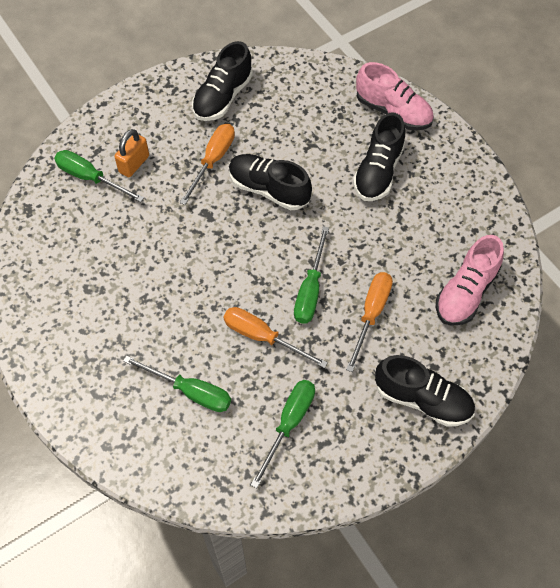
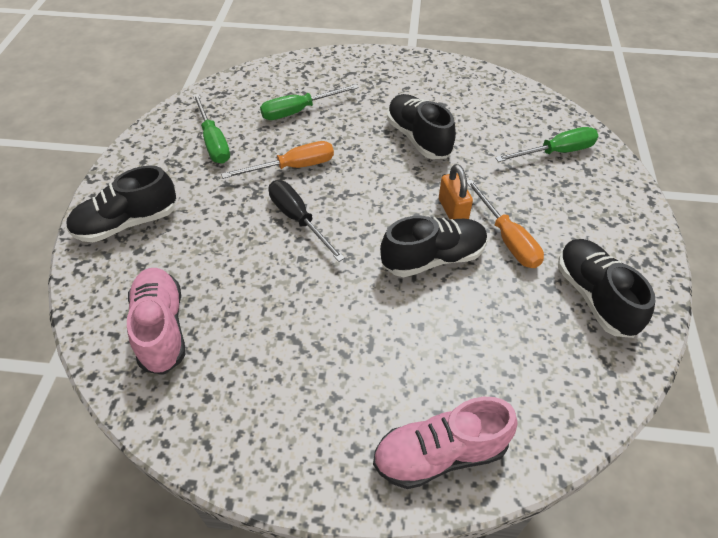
camera: 130 degrees right, 10 degrees down
orange padlock [114,129,149,177] -> orange padlock moved to [439,164,473,220]
green screwdriver [294,226,329,324] -> black screwdriver [268,181,345,262]
orange screwdriver [346,272,393,372] -> none
black shoe [353,112,405,201] -> black shoe moved to [387,94,456,159]

